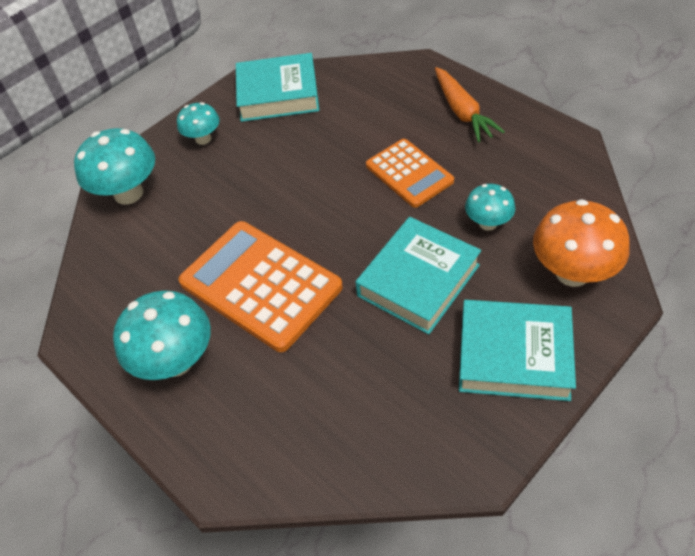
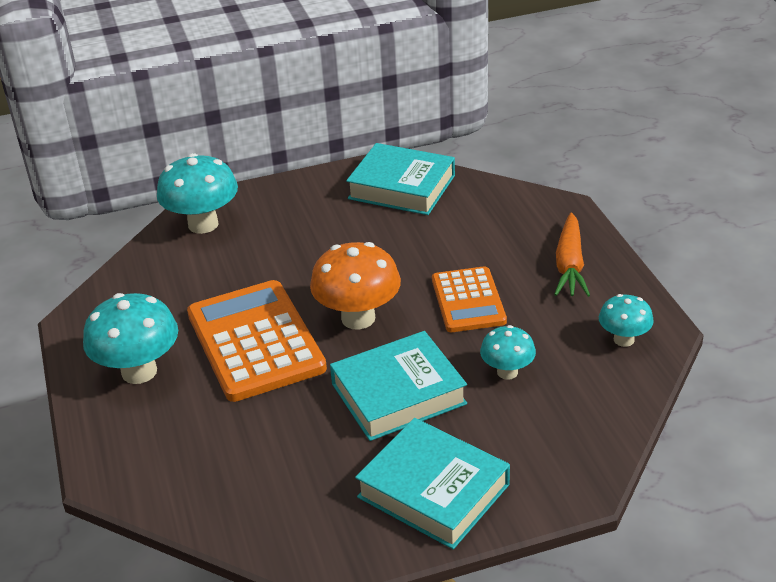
camera: 25 degrees right, 15 degrees down
turquoise mushroom [177,102,220,145] -> turquoise mushroom moved to [599,294,654,347]
orange mushroom [533,199,630,287] -> orange mushroom moved to [310,242,401,330]

